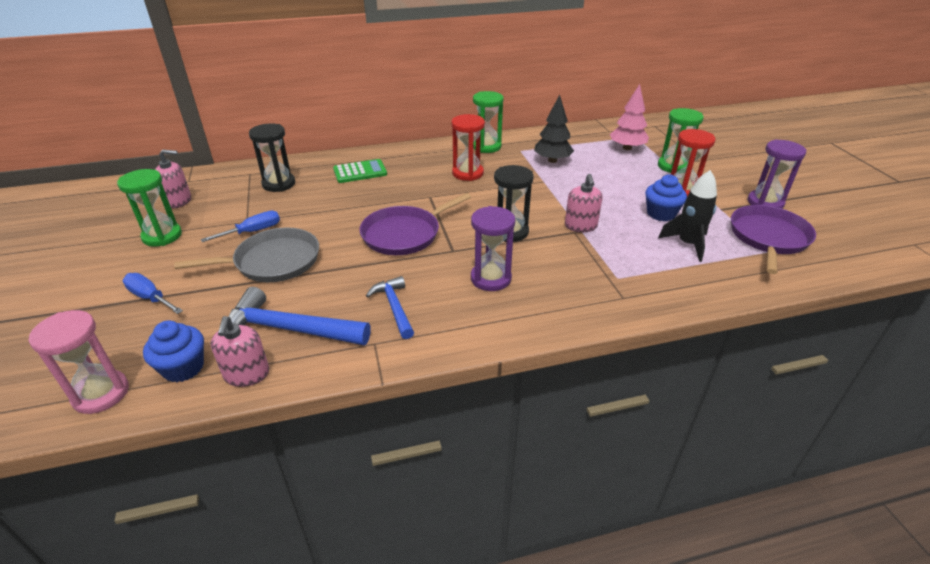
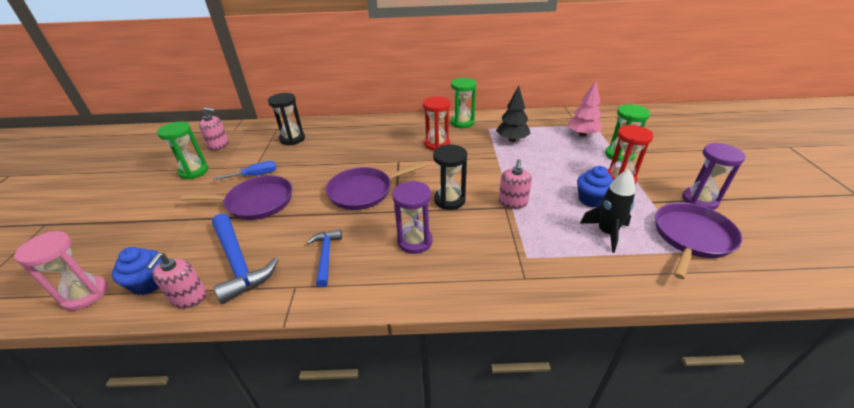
camera: 15 degrees right, 0 degrees up
blue screwdriver [123,273,183,314] -> none
grey pan [174,227,319,282] -> purple pan [180,176,292,220]
blue hammer [228,287,371,345] -> blue hammer turned 150 degrees counterclockwise [212,213,278,304]
green calculator [333,159,387,183] -> none

